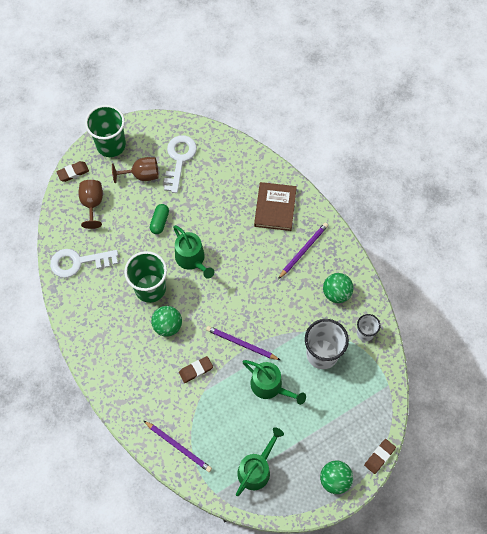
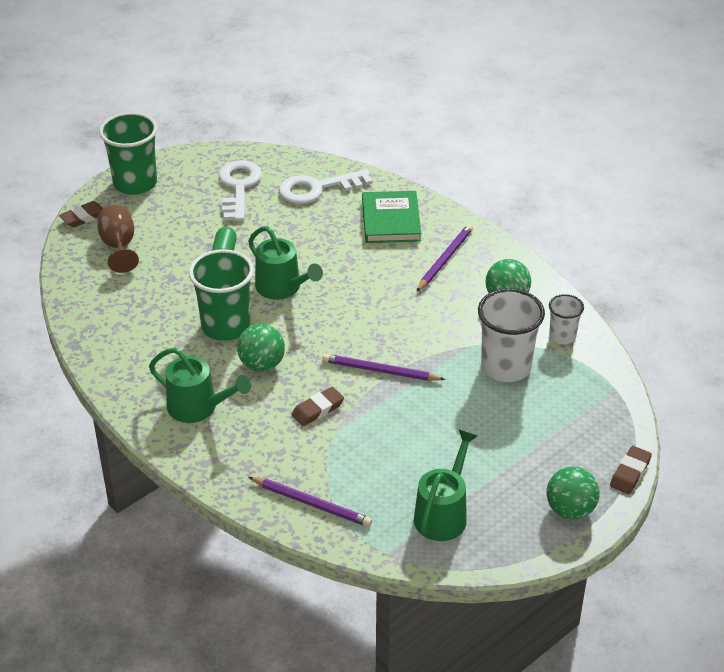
camera: 10 degrees left, 25 degrees down
white key [50,249,118,278] -> white key moved to [279,169,373,204]
brown goblet [112,157,159,183] -> none
green watering can [242,360,306,405] -> green watering can moved to [149,348,251,423]
brown book [254,182,297,231] -> green book [362,191,421,243]

